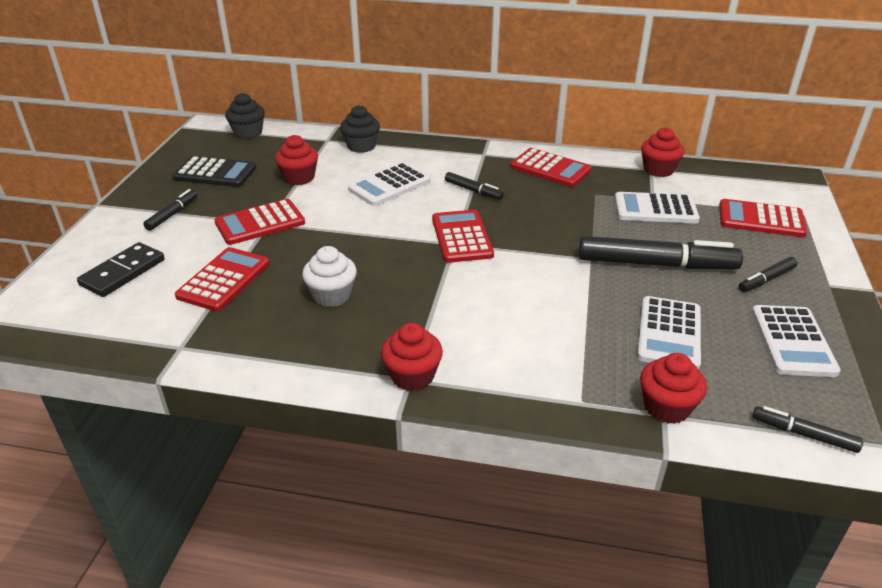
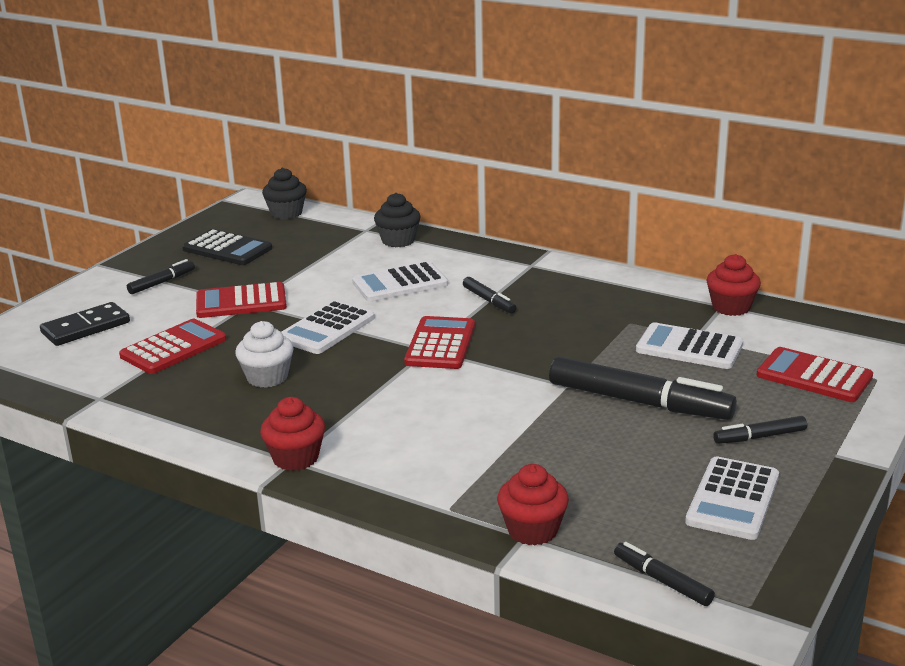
camera: 20 degrees right, 10 degrees down
red cupcake [275,135,318,185] -> none
red calculator [510,148,591,187] -> none
white calculator [637,296,701,370] -> white calculator moved to [281,300,375,354]

